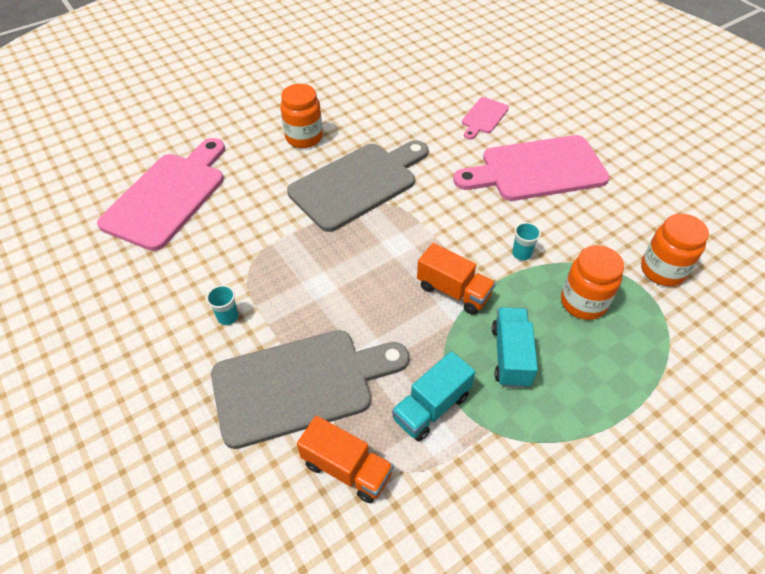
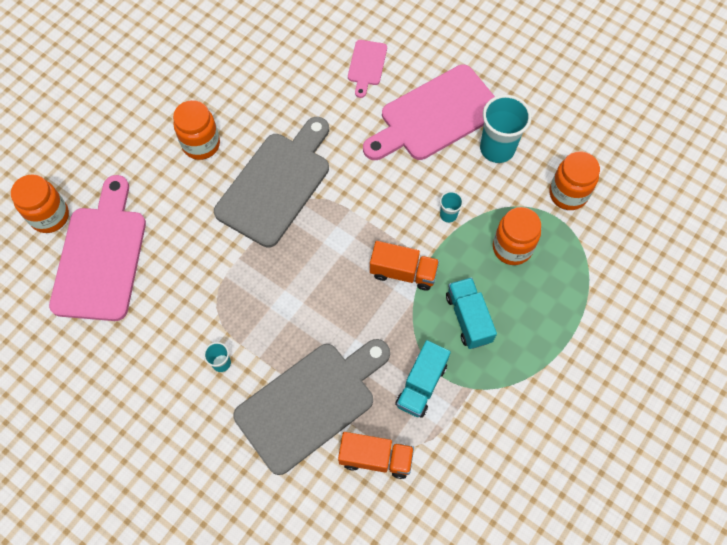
camera: 20 degrees left, 15 degrees up
none -> orange jar [11,174,69,233]
none -> turquoise cup [480,95,532,163]

